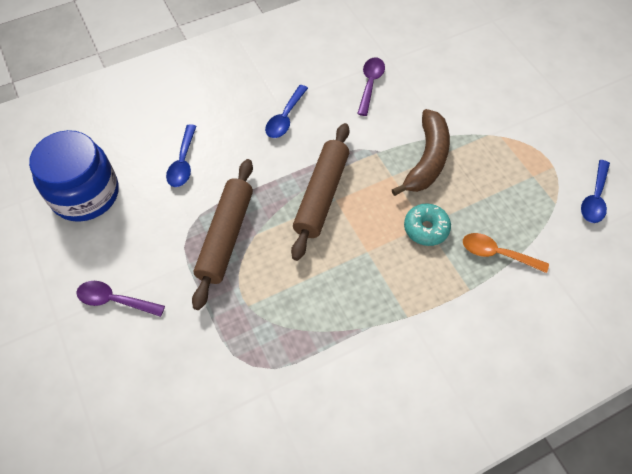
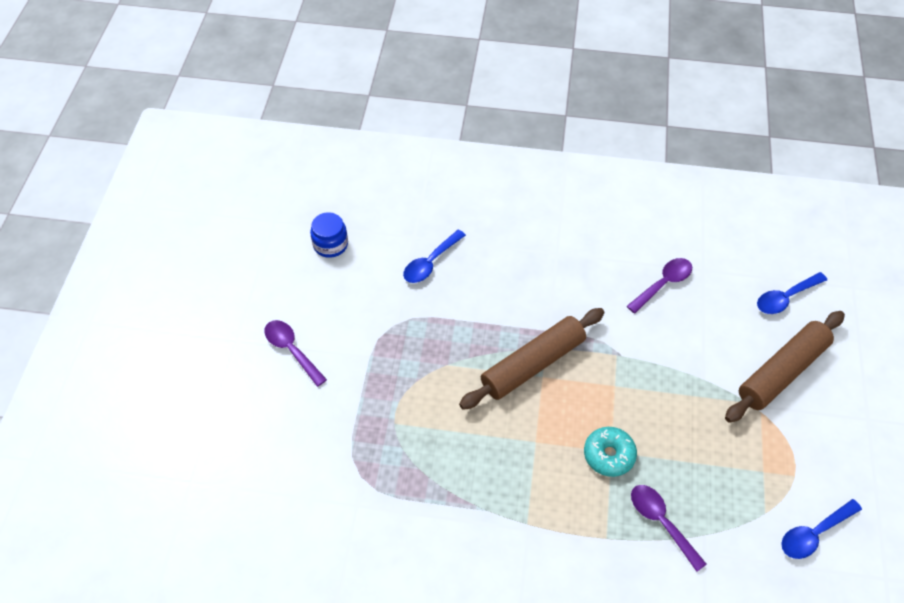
camera: 35 degrees right, 5 degrees down
blue jar [29,130,119,222] -> blue jar [310,212,348,258], size x0.50
brown rolling pin [192,159,253,310] -> brown rolling pin moved to [725,311,845,423]
blue spoon [265,85,308,138] -> blue spoon moved to [757,272,827,314]
brown banana [392,109,450,196] -> none
orange spoon [463,233,549,273] -> purple spoon [631,485,707,572]

